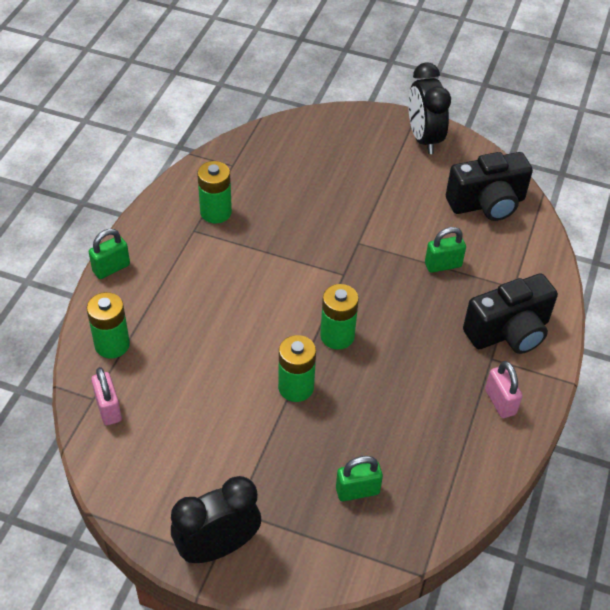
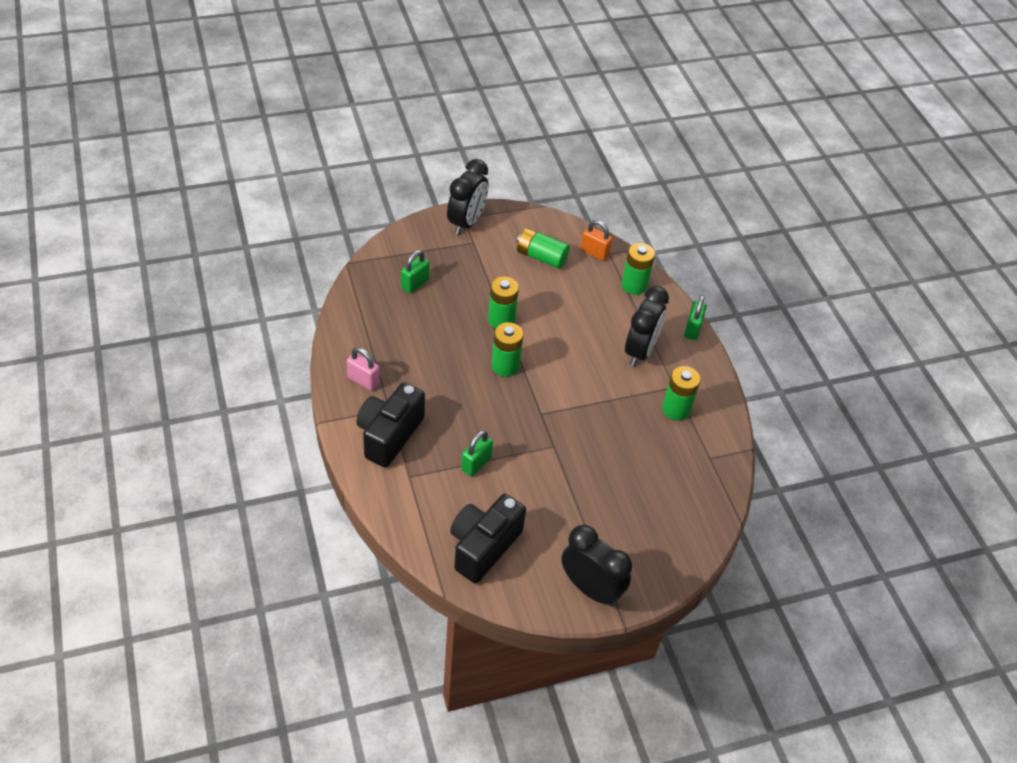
camera: 140 degrees right, 0 degrees up
pink padlock [91,367,122,425] -> orange padlock [580,220,613,261]
none -> green battery [517,228,570,269]
none -> black clock [625,286,669,367]

